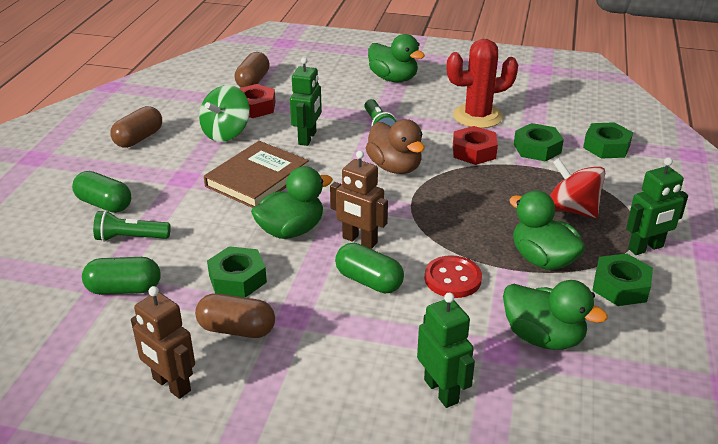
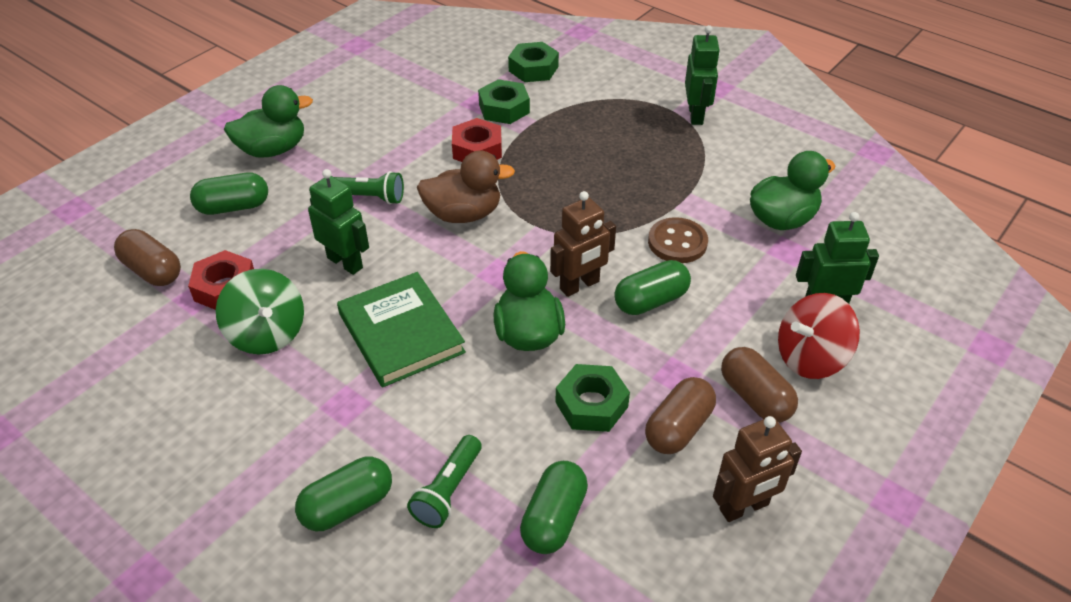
camera: 65 degrees left, 10 degrees up
brown capsule [110,106,162,148] -> brown capsule moved to [721,347,798,423]
brown book [204,141,309,208] -> green book [337,272,466,388]
red button [424,255,482,298] -> brown button [648,217,708,263]
red cactus [447,39,518,128] -> none
green duck [509,190,586,270] -> none
red spinning top [550,158,605,218] -> red spinning top moved to [778,293,860,379]
green nut [592,253,653,306] -> none
none -> green capsule [190,173,268,215]

